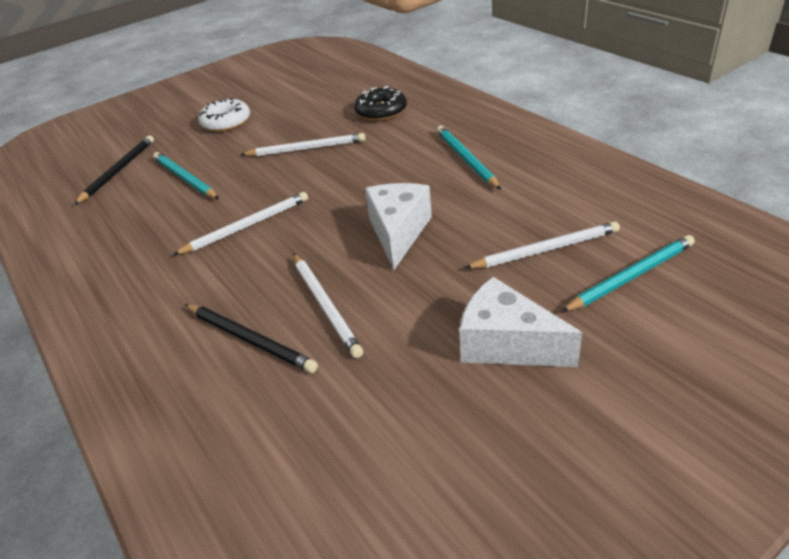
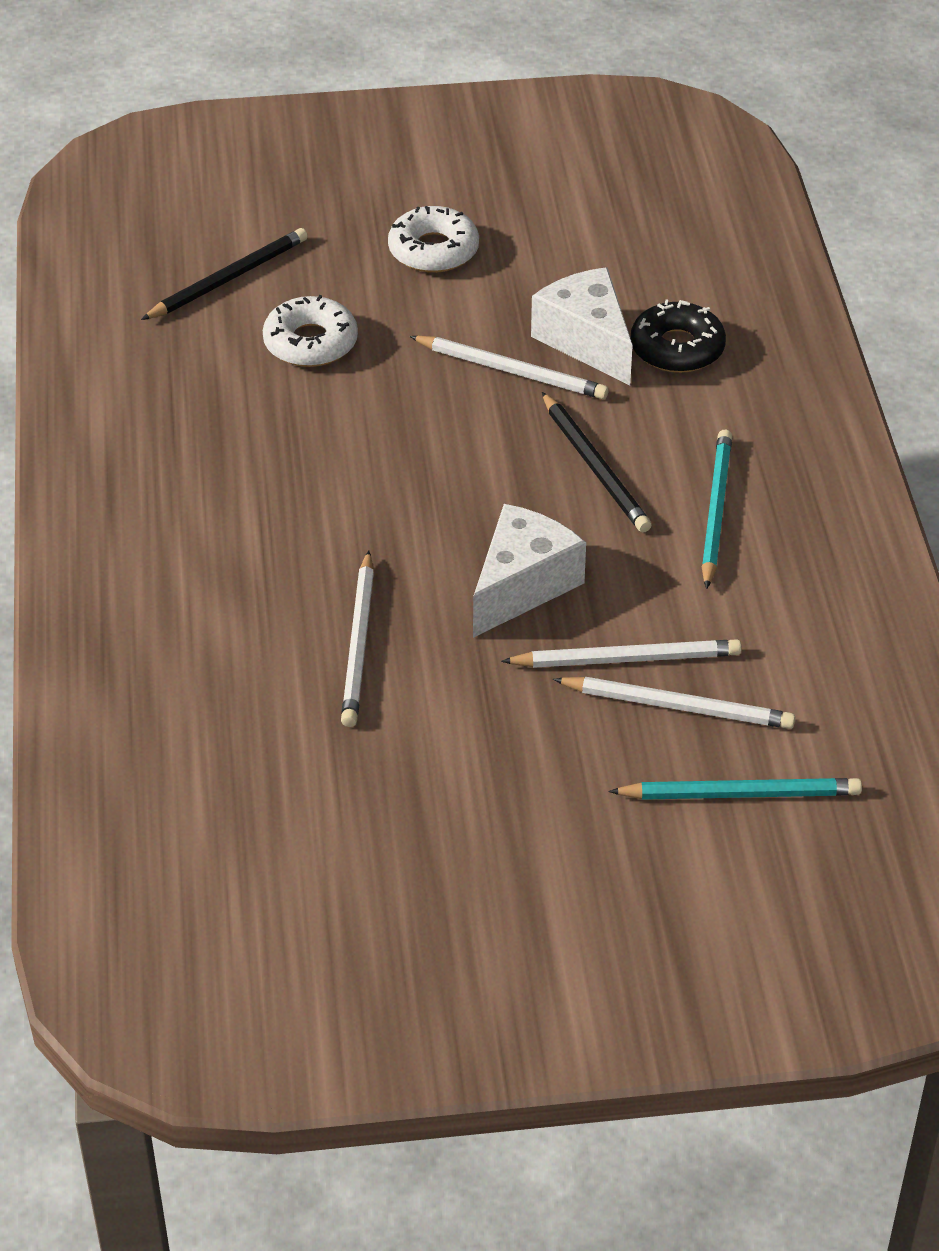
camera: 25 degrees right, 5 degrees up
turquoise pencil [153,152,219,199] -> white donut [263,295,358,367]
white pencil [173,192,308,255] -> white pencil moved to [501,639,741,668]
black pencil [185,304,318,373] -> black pencil moved to [542,392,652,533]
white cheese [459,277,582,367] -> white cheese moved to [531,267,633,385]

